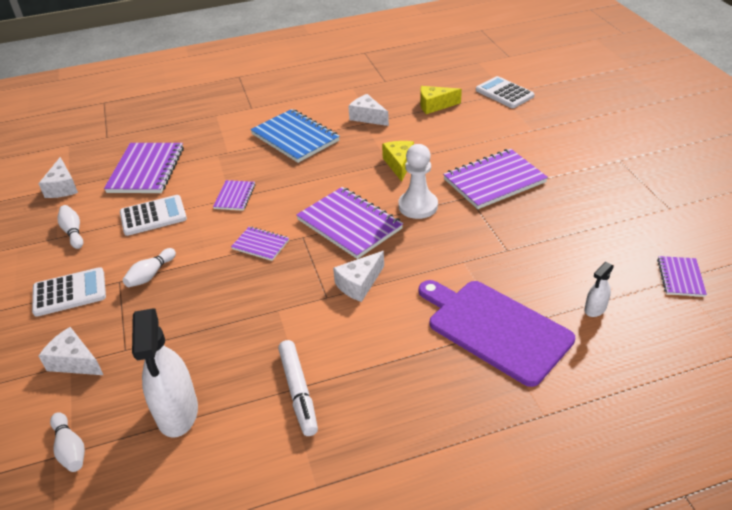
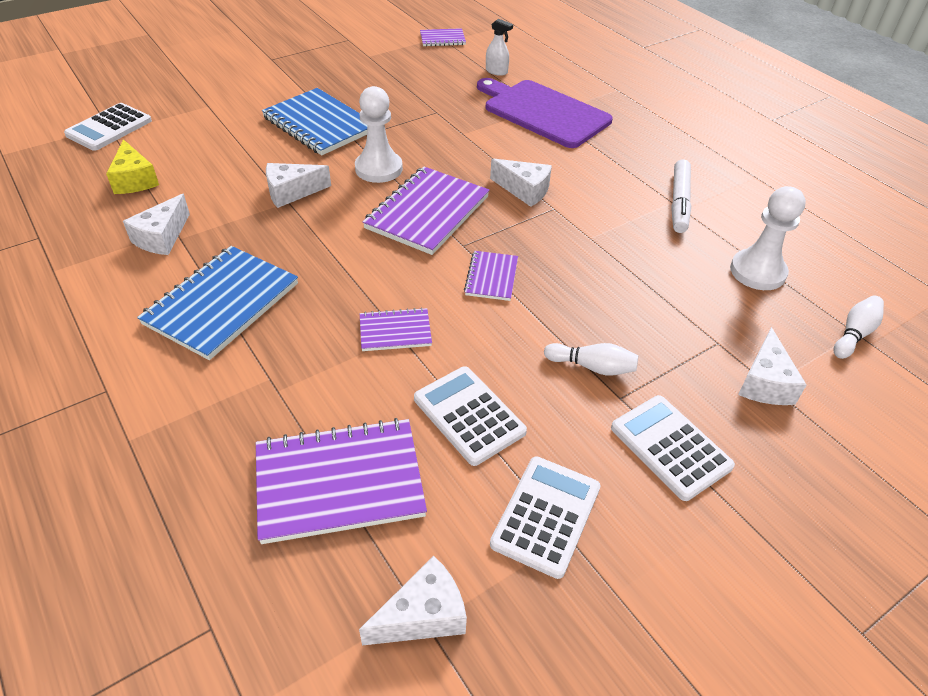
camera: 110 degrees left, 5 degrees up
white bowling pin [57,205,83,249] -> white calculator [490,456,601,579]
white spray bottle [132,308,198,437] -> white pawn [730,186,806,290]
white marker [278,340,318,436] -> white marker turned 135 degrees clockwise [671,159,691,233]
yellow cheese [382,141,414,182] -> white cheese [266,163,331,208]
purple cutting board [419,280,575,387] -> purple cutting board turned 105 degrees clockwise [477,78,613,148]
purple notebook [443,149,548,209] -> blue notebook [262,88,367,155]

